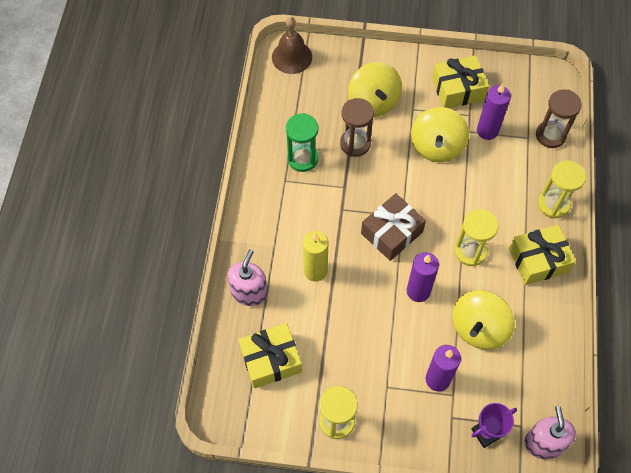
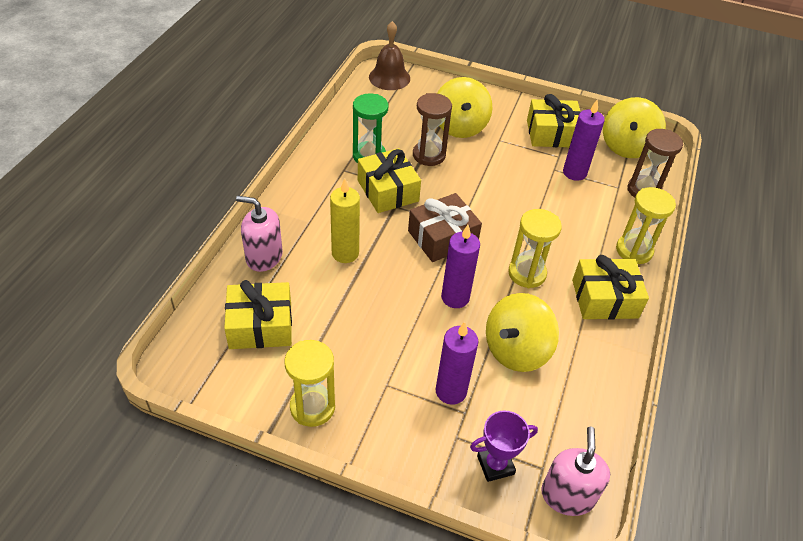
camera: 10 degrees right, 15 degrees down
pink soap dispenser [227,249,268,306] -> pink soap dispenser turned 105 degrees counterclockwise [236,196,283,272]
yellow spinning top [411,107,469,162] -> yellow spinning top moved to [603,97,666,158]
none -> yellow gift [358,148,421,213]

